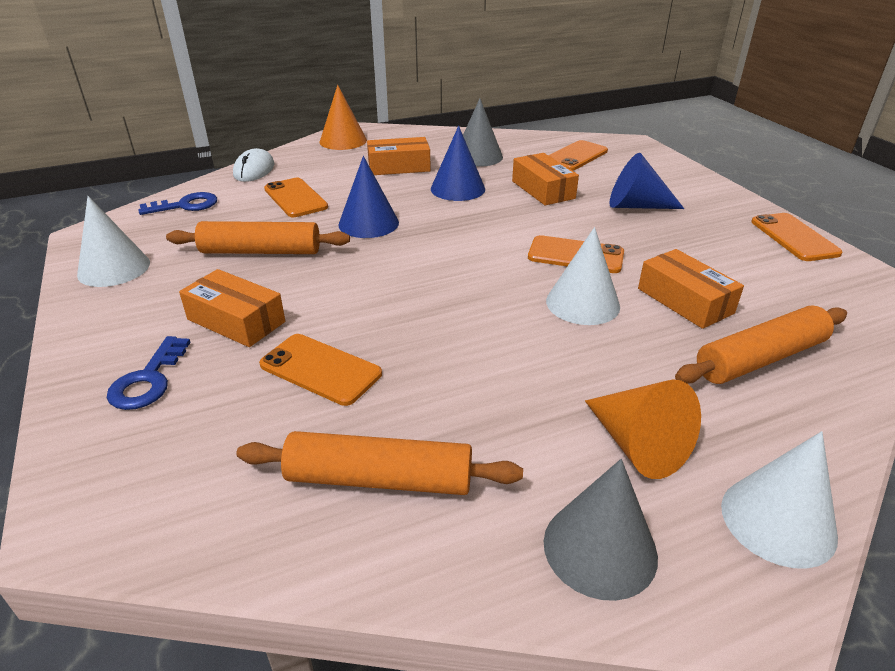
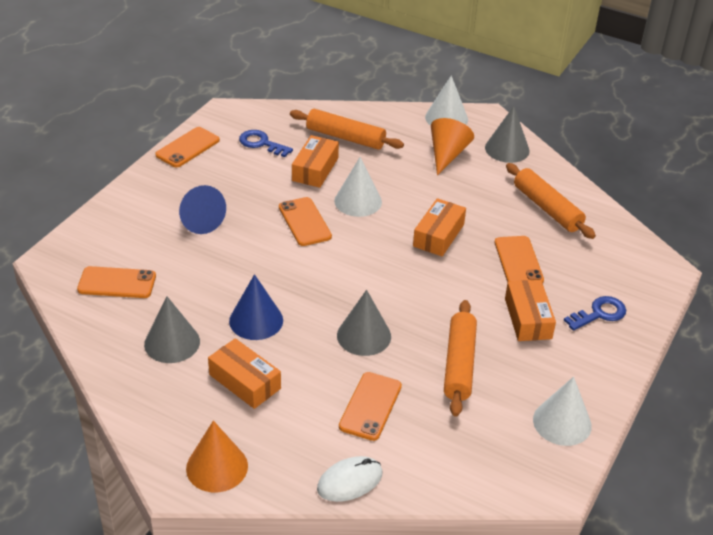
camera: 130 degrees left, 5 degrees up
blue key [138,192,217,215] -> blue key moved to [239,130,293,157]
orange rolling pin [166,221,350,254] -> orange rolling pin turned 45 degrees clockwise [444,300,477,417]
blue cone [338,156,399,238] -> grey cone [337,290,391,356]
orange box [512,153,579,205] -> orange box moved to [413,198,466,257]

